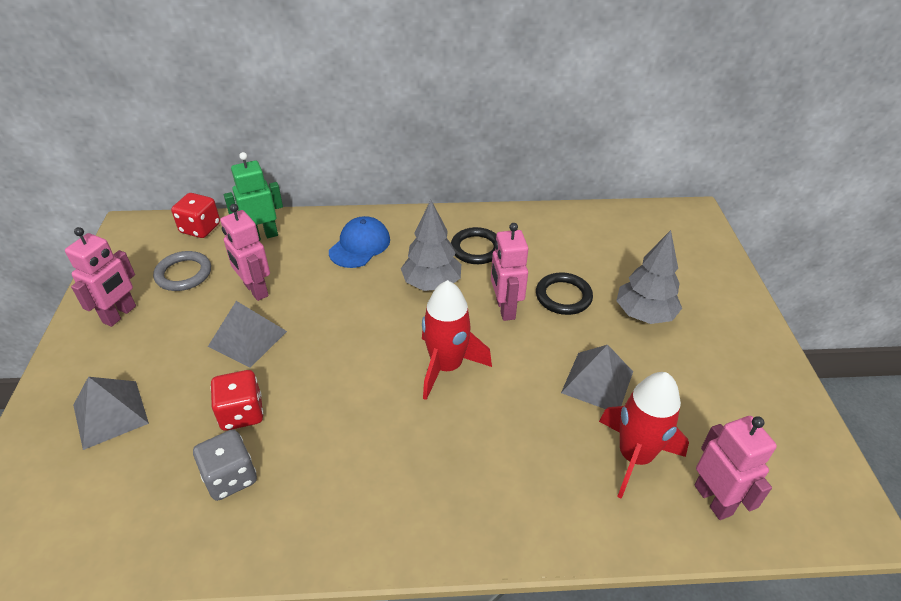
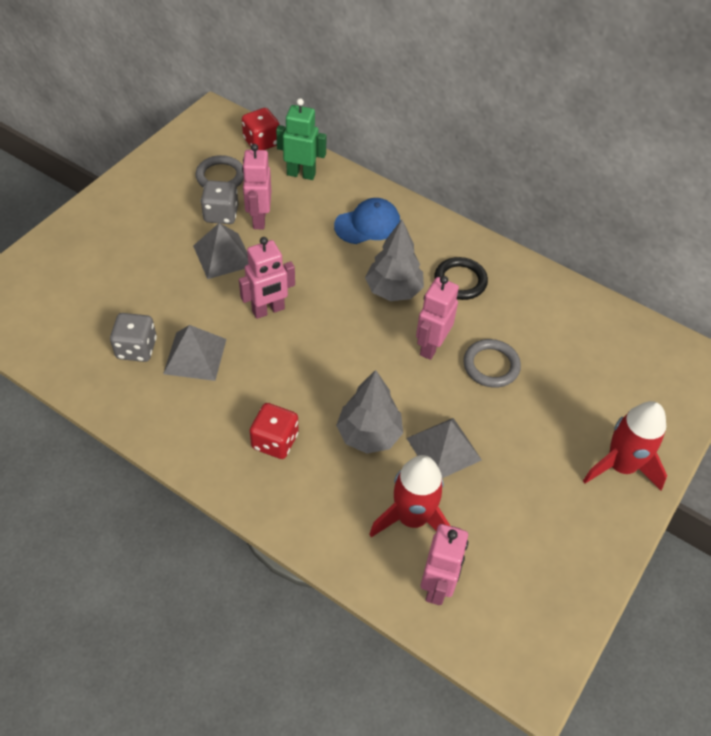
camera: 35 degrees right, 10 degrees up
pink robot [65,227,136,327] -> pink robot moved to [239,237,295,319]
grey pyramid [73,377,149,450] -> grey pyramid moved to [163,325,227,381]
red dice [210,370,263,431] -> red dice moved to [250,403,298,459]
red rocket [422,280,492,400] -> red rocket moved to [583,401,667,491]
black ring [536,272,593,315] -> grey ring [463,339,521,388]
grey tree [616,230,682,324] -> grey tree moved to [336,370,403,454]
none -> grey dice [201,180,238,224]

